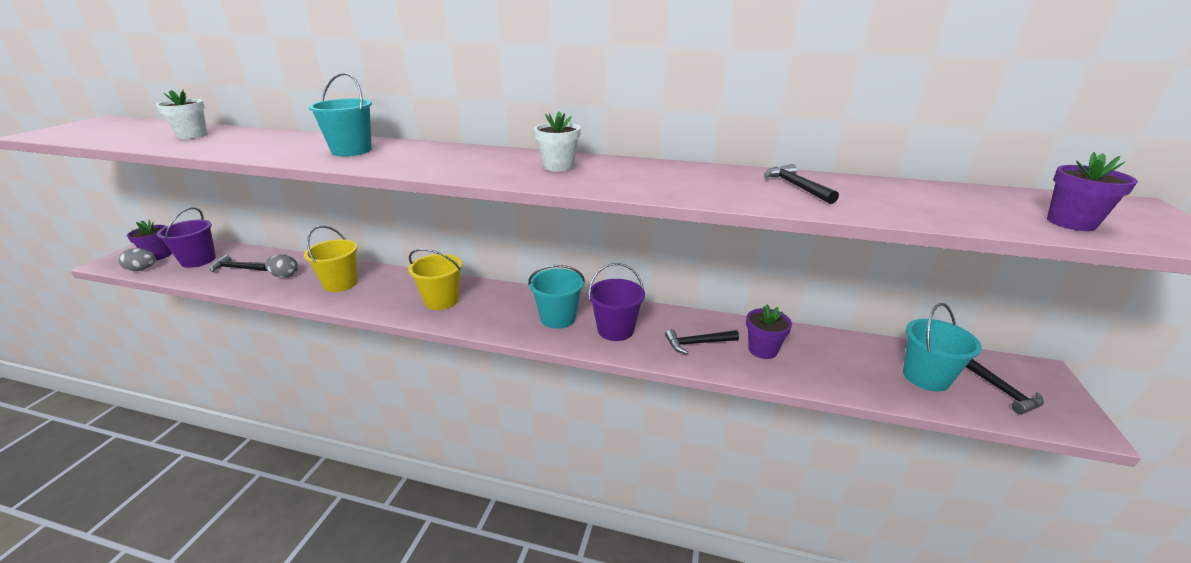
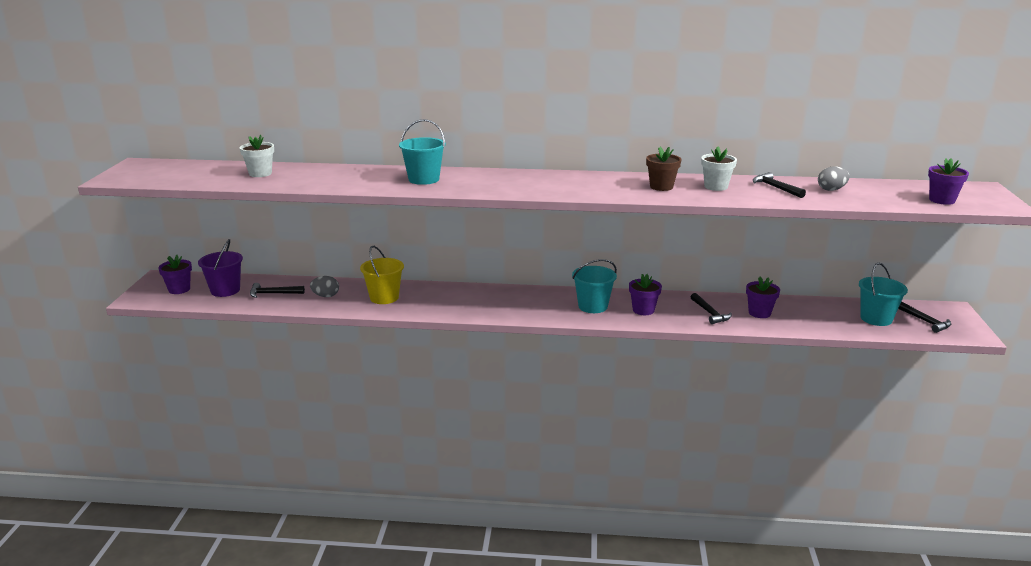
camera: 10 degrees left, 5 degrees down
grey egg [118,248,156,271] -> grey egg moved to [818,166,849,191]
yellow bucket [408,249,462,310] -> none
white flower pot [534,112,581,172] -> white flower pot moved to [701,147,737,191]
purple bucket [588,263,645,341] -> purple flower pot [629,274,662,315]
black hammer [665,329,739,354] -> black hammer turned 90 degrees counterclockwise [691,293,732,324]
none -> brown flower pot [646,146,681,191]

